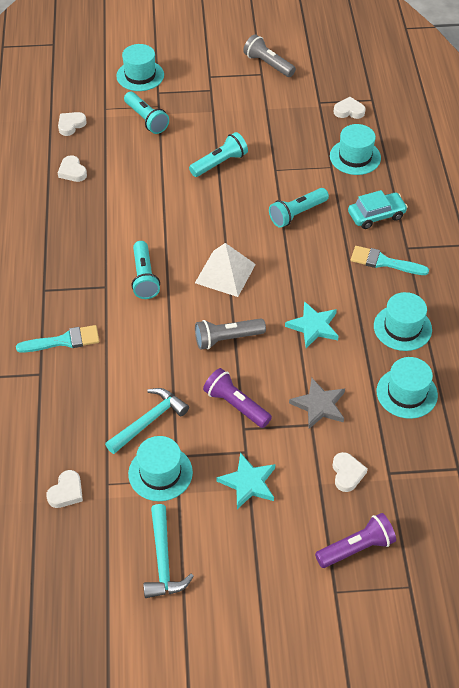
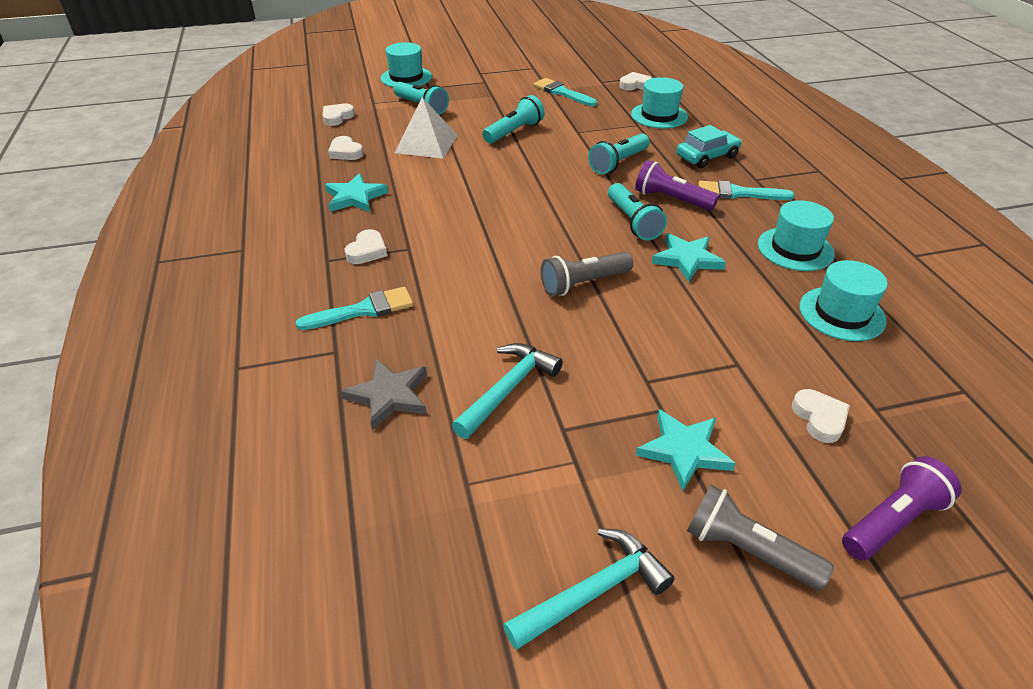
camera: 10 degrees left, 10 degrees down
white heart [46,470,83,508] -> white heart moved to [345,229,387,264]
turquoise hat [128,436,193,501] -> none
turquoise flashlight [131,241,160,299] -> turquoise flashlight moved to [608,183,667,241]
turquoise hammer [143,504,194,598] -> turquoise hammer turned 105 degrees counterclockwise [503,528,675,650]
white pyramid [195,243,256,297] -> white pyramid moved to [395,97,458,159]
purple flashlight [203,368,272,428] -> purple flashlight moved to [635,160,719,211]
grey flashlight [243,34,296,77] -> grey flashlight moved to [687,485,834,590]
grey star [289,378,345,429] -> grey star moved to [341,359,427,430]
none -> turquoise star [325,173,388,212]
none -> turquoise brush [533,78,597,106]

